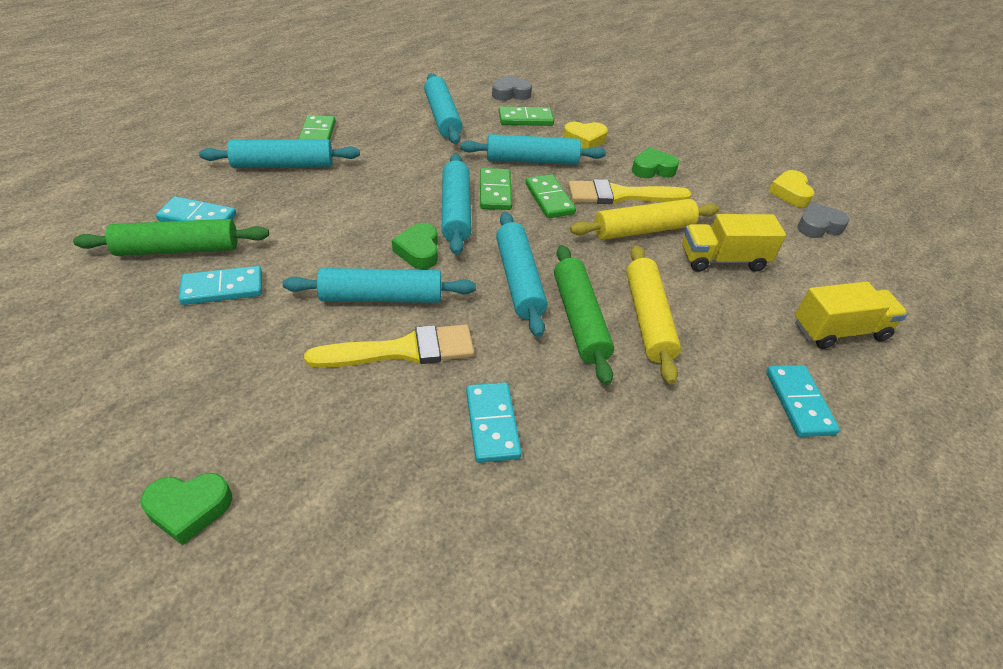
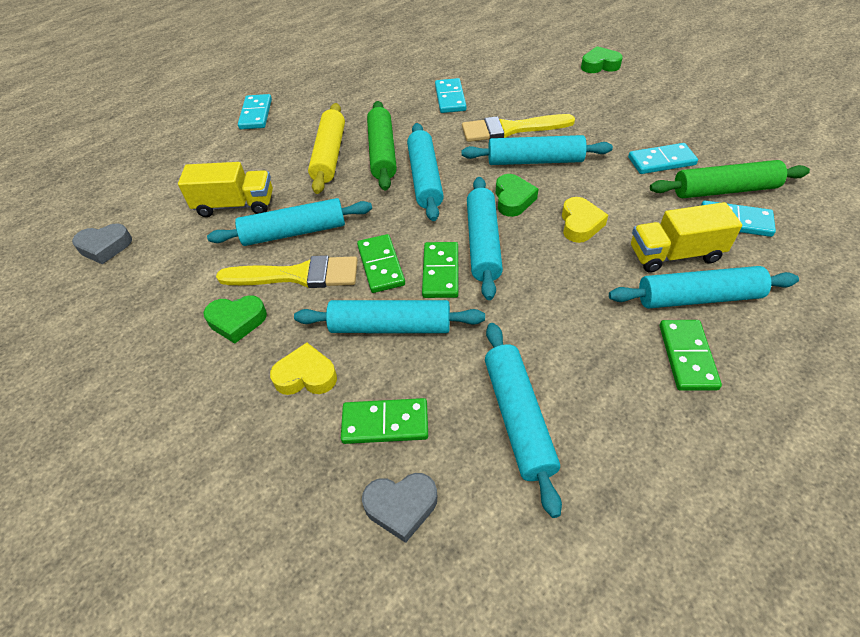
camera: 170 degrees left, 5 degrees up
yellow rolling pin [570,199,719,240] -> turquoise rolling pin [207,198,372,246]
yellow heart [768,170,815,207] -> yellow heart moved to [562,197,608,243]
yellow truck [795,282,908,349] -> yellow truck moved to [631,202,742,273]

